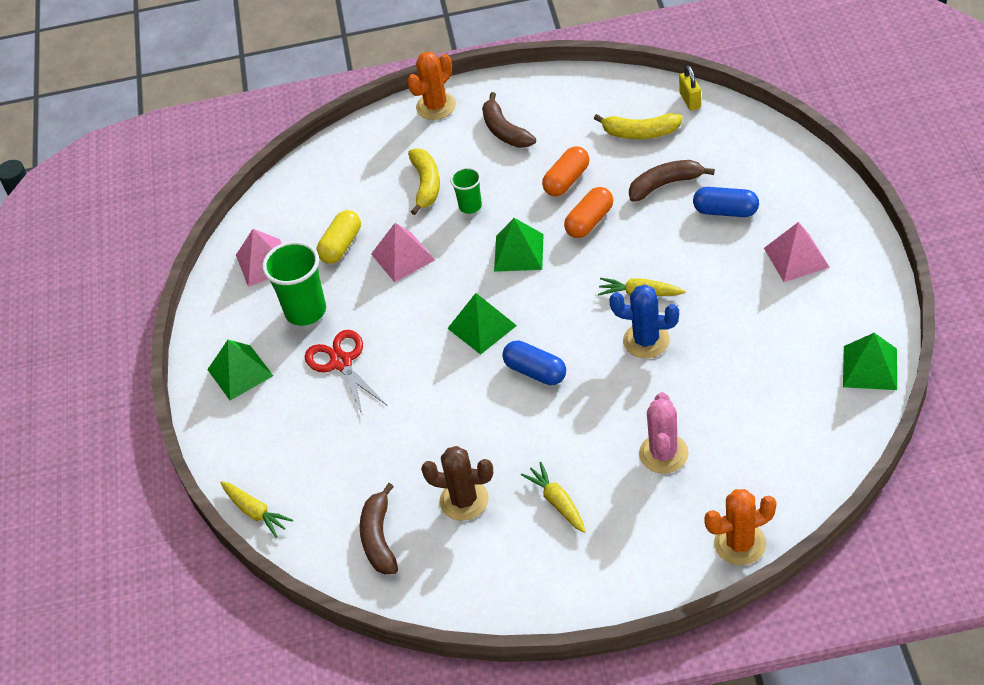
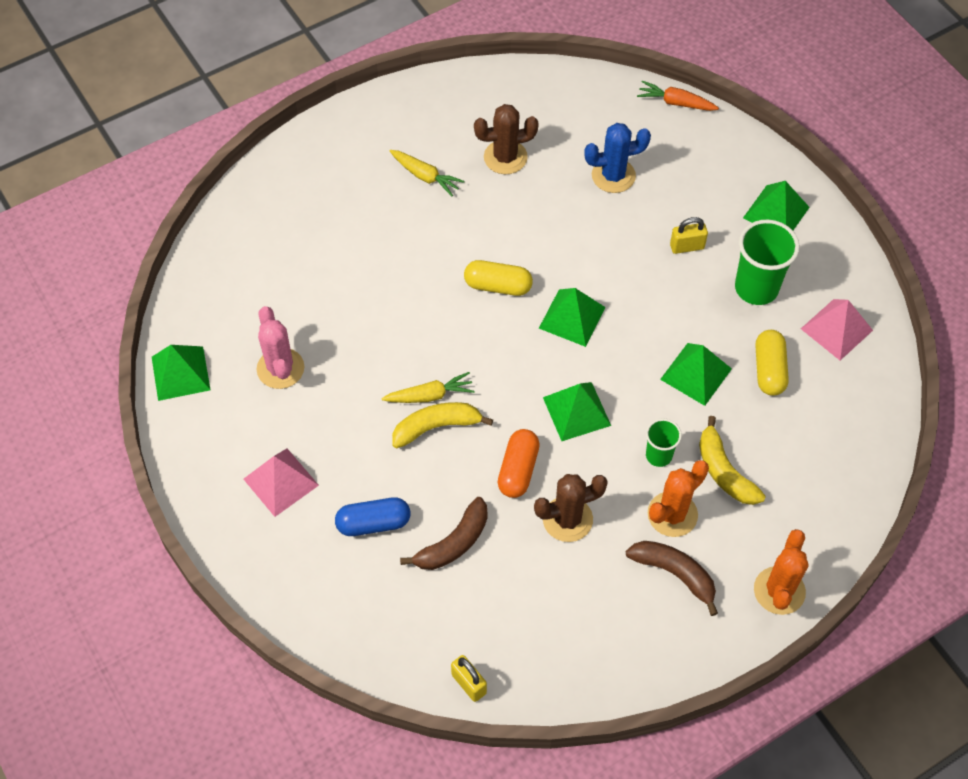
camera: 150 degrees right, 10 degrees up
yellow carrot [220,481,293,538] -> orange carrot [637,80,719,111]
red scissors [305,330,387,416] -> yellow padlock [670,217,708,254]
brown banana [360,483,398,575] -> none
pink pyramid [371,223,435,282] -> green pyramid [660,343,732,406]
blue capsule [502,341,566,385] -> yellow capsule [464,260,533,296]
orange capsule [542,146,590,196] -> brown cactus [534,474,608,542]
yellow banana [594,113,682,139] -> yellow banana moved to [392,402,493,448]
blue cactus [609,285,679,358] -> blue cactus moved to [584,123,651,193]
pink cactus [639,392,689,474] -> pink cactus moved to [257,306,305,389]
orange cactus [704,489,777,565] -> orange cactus moved to [648,460,709,537]

